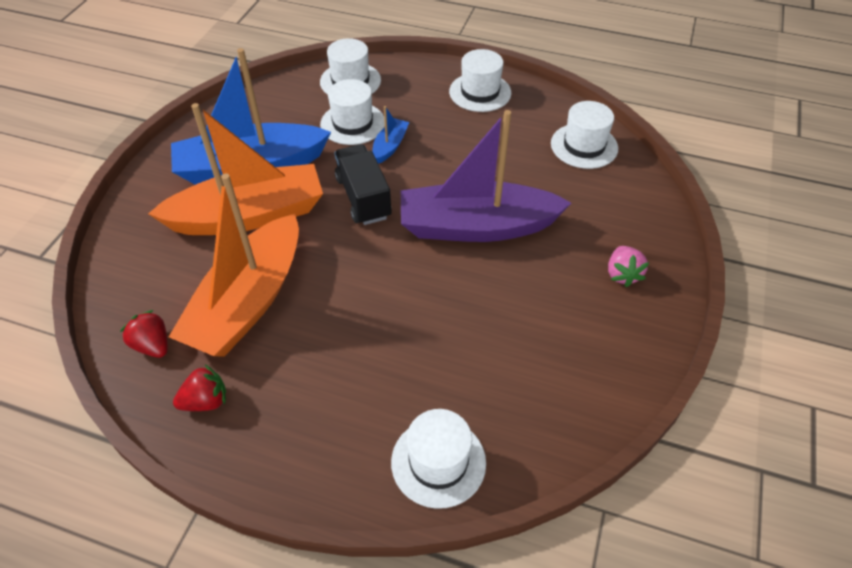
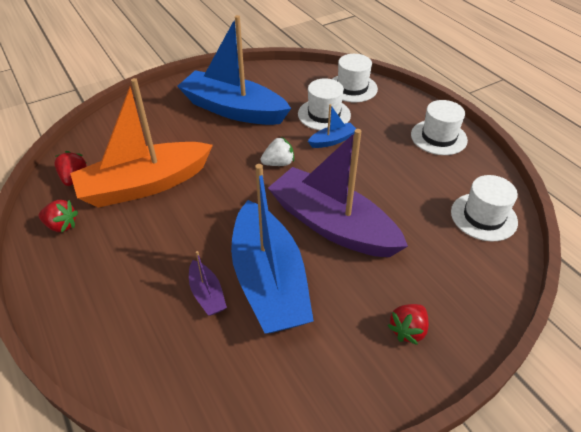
camera: 40 degrees right, 5 degrees down
orange boat [148,103,323,235] -> none
black truck [334,144,392,225] -> white strawberry [260,137,294,166]
white hat [391,409,486,509] -> none
pink strawberry [608,246,649,287] -> red strawberry [387,304,429,345]
none -> purple boat [189,251,227,316]
none -> blue boat [231,164,314,334]

